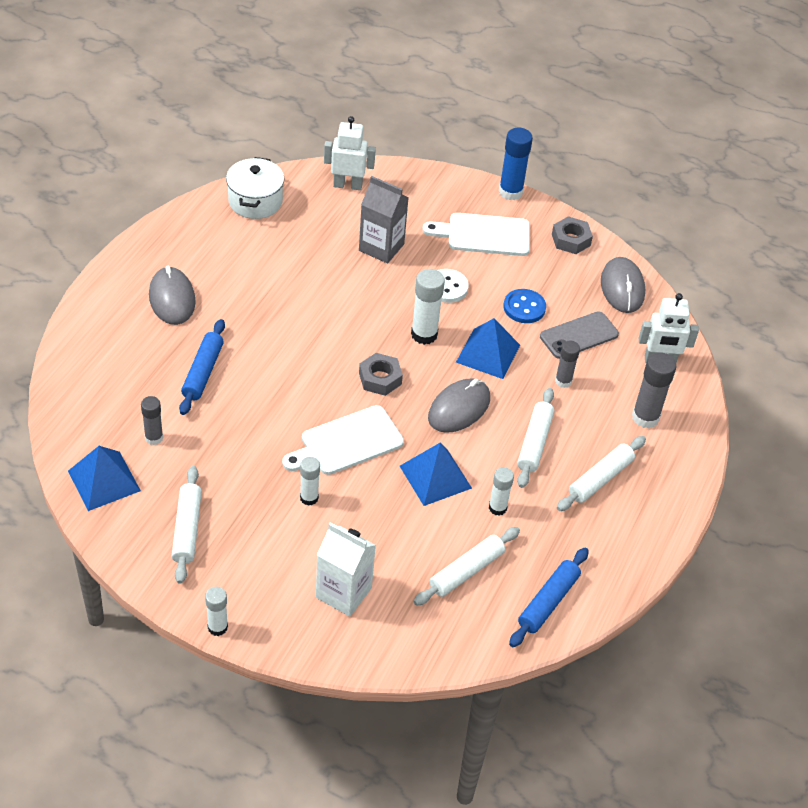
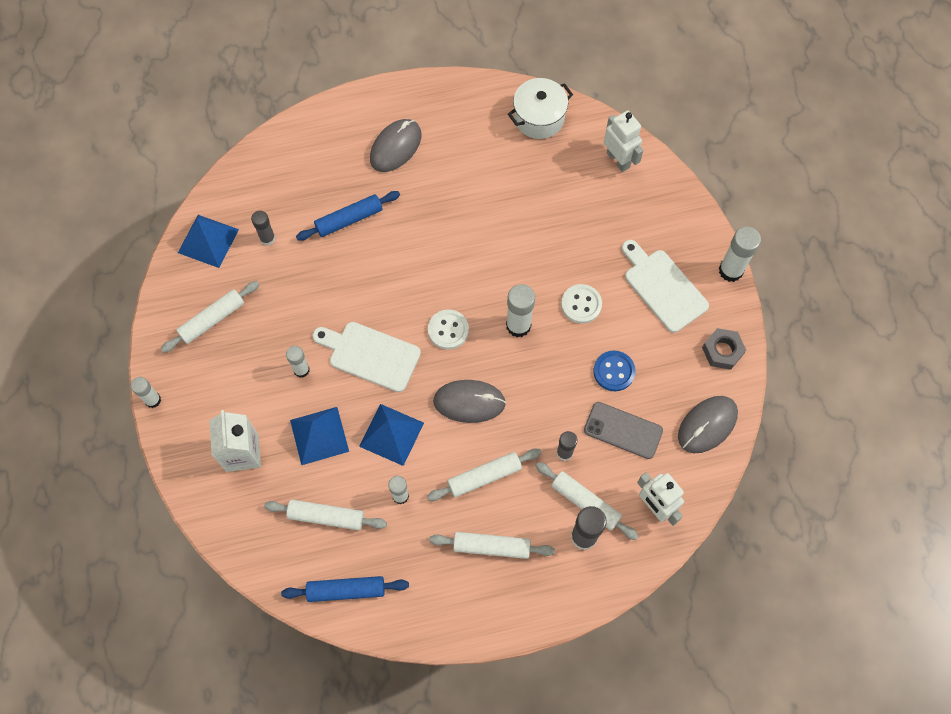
camera: 55 degrees right, 20 degrees up
grey carton [359,176,408,263] -> none
grey nut [359,353,403,396] -> white button [428,310,469,350]
blue pyramid [456,318,520,379] -> blue pyramid moved to [290,407,349,465]
blue glue stick [499,128,533,200] -> white glue stick [719,226,761,282]
none -> white rolling pin [535,462,639,540]

